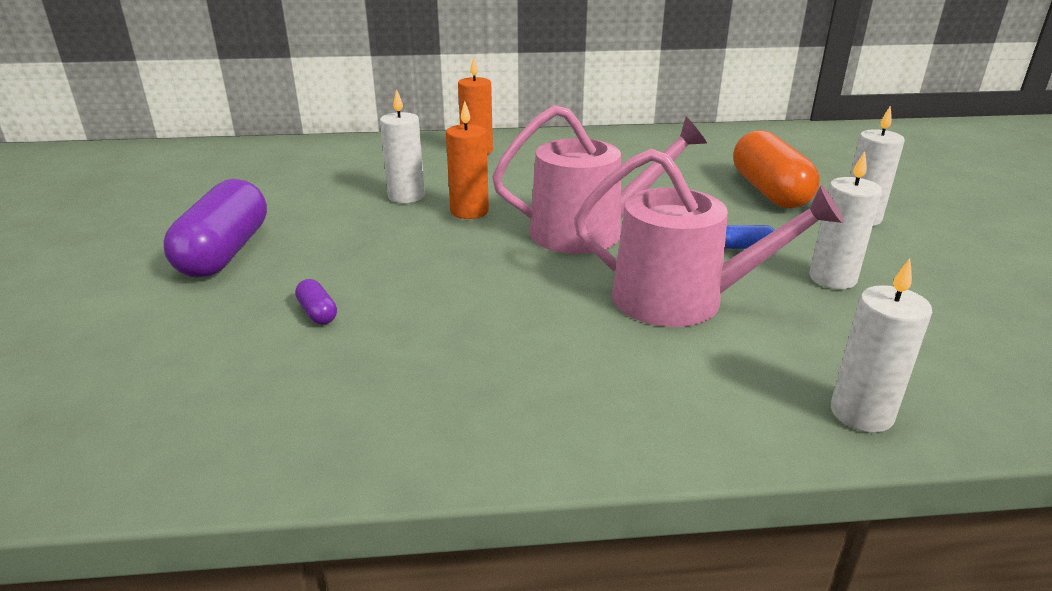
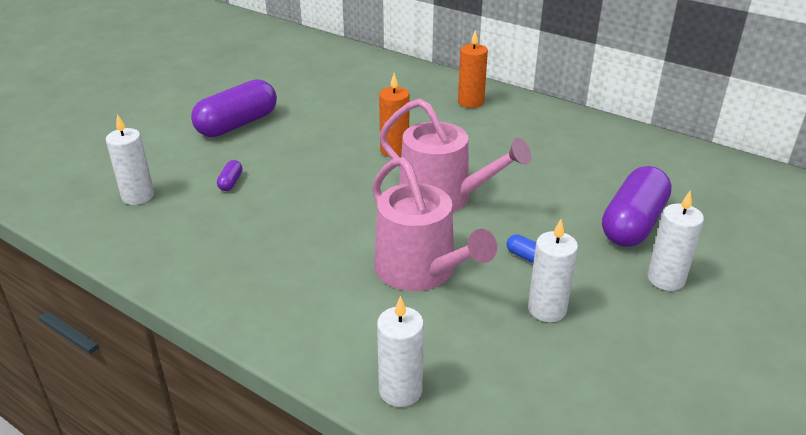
camera: 40 degrees right, 5 degrees up
white candle [380,89,425,203] -> white candle moved to [106,114,154,205]
orange capsule [733,130,819,208] -> purple capsule [602,166,672,247]

